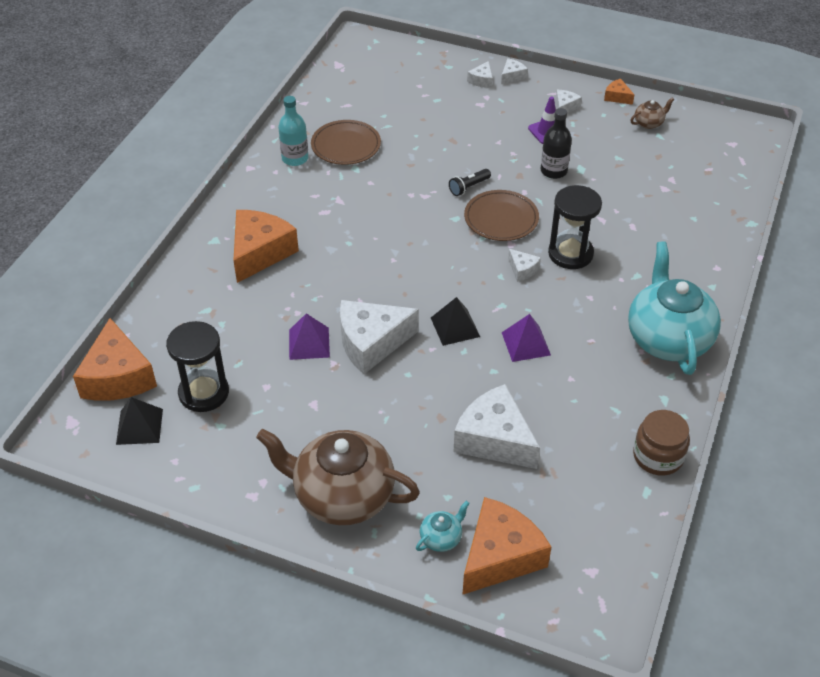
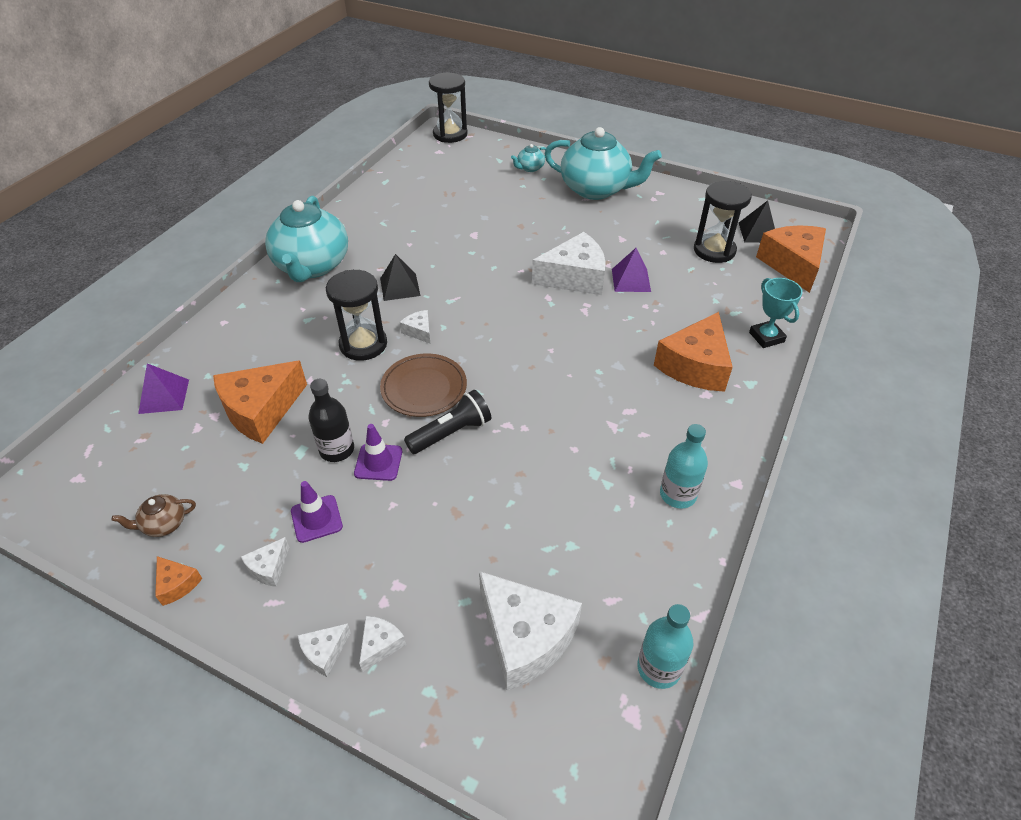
camera: 175 degrees left, 0 degrees up
brown teapot [256,429,420,525] -> turquoise teapot [544,127,662,200]
brown plate [311,120,381,165] -> none
black pyramid [431,297,480,346] -> black pyramid moved to [380,254,420,301]
black flashlight [449,169,491,196] -> black flashlight [404,390,491,454], size x1.53
white cheese [454,384,540,469] -> white cheese moved to [479,571,582,691]
orange cheese [462,497,551,595] -> orange cheese moved to [213,360,307,444]
purple pyramid [502,314,551,362] -> purple pyramid moved to [138,363,189,414]
brown jar [633,410,690,476] -> none
none -> purple traffic cone [354,424,402,481]
none -> black hourglass [429,73,467,143]
none -> turquoise bottle [637,604,694,689]
none -> turquoise trophy [749,278,803,348]

